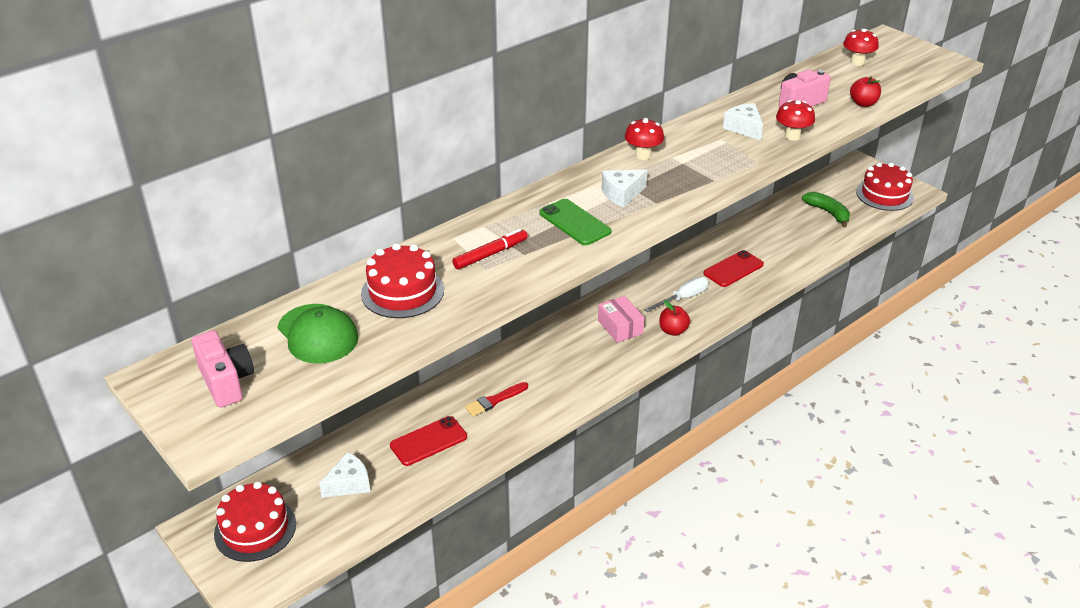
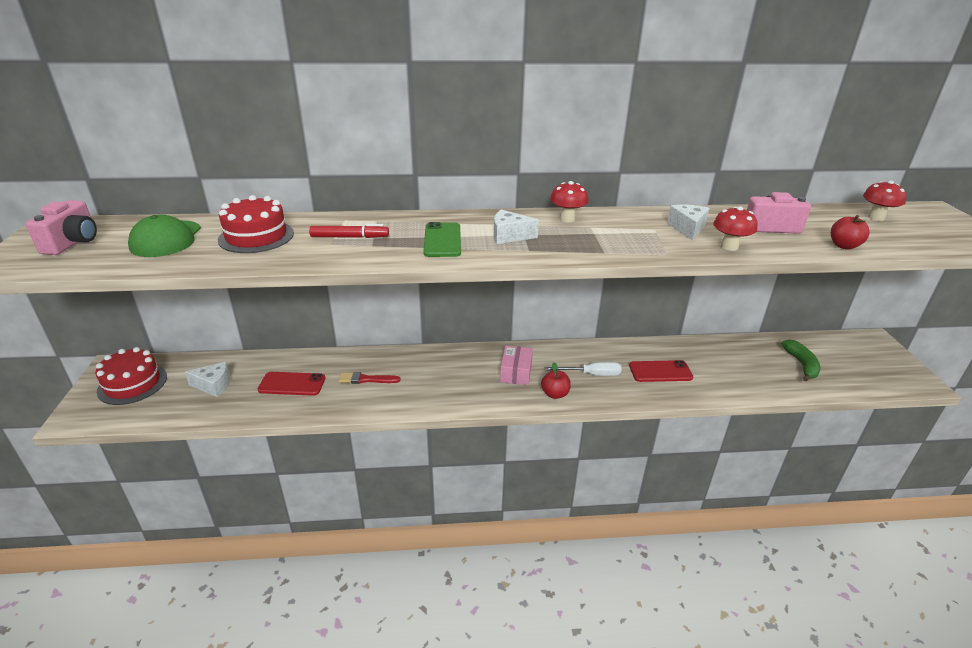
camera: 35 degrees right, 5 degrees down
red cake [856,162,914,211] -> none

